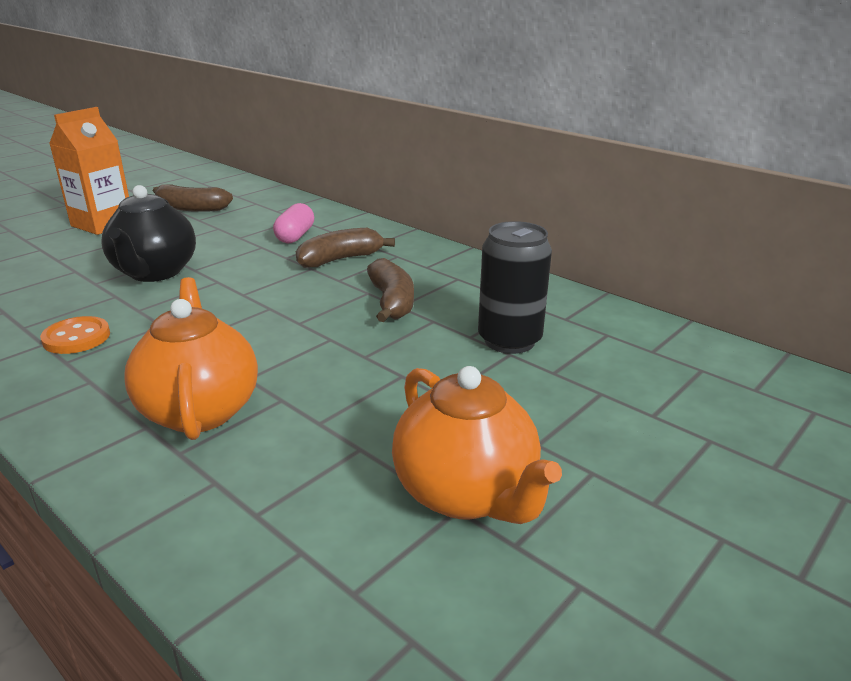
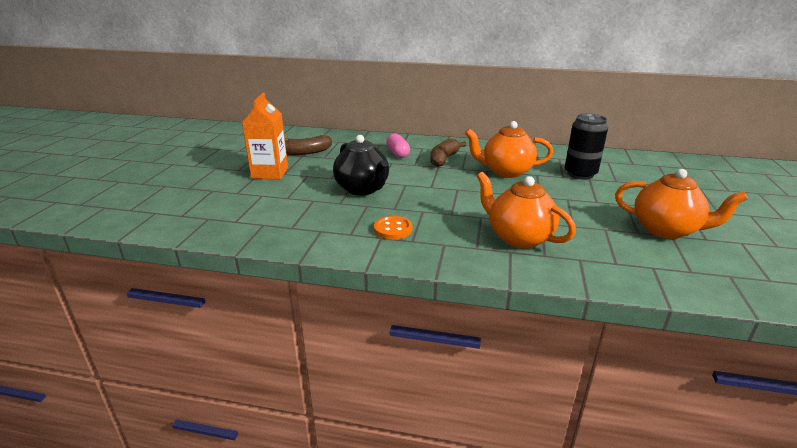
camera: 30 degrees left, 0 degrees up
brown banana [367,258,414,322] -> orange teapot [465,121,553,178]

